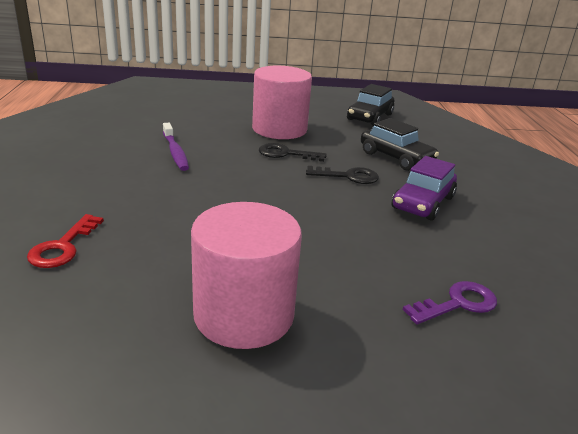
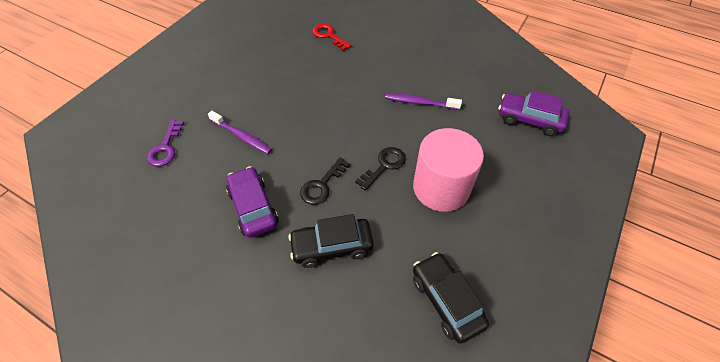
camera: 125 degrees right, 25 degrees up
pink cylinder [191,202,302,349] -> none
none -> purple toothbrush [208,111,272,154]
none -> purple car [498,90,569,136]

